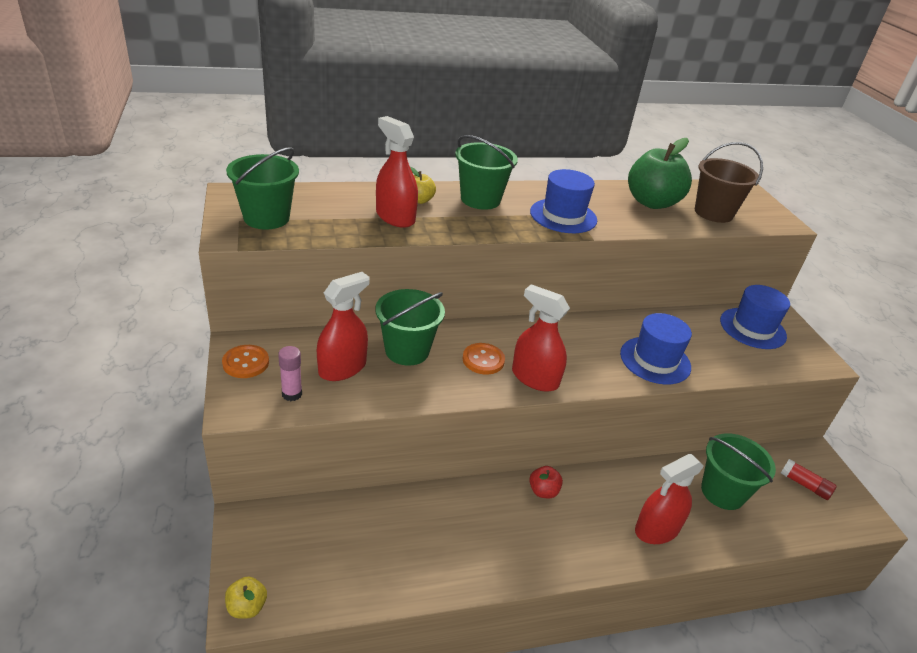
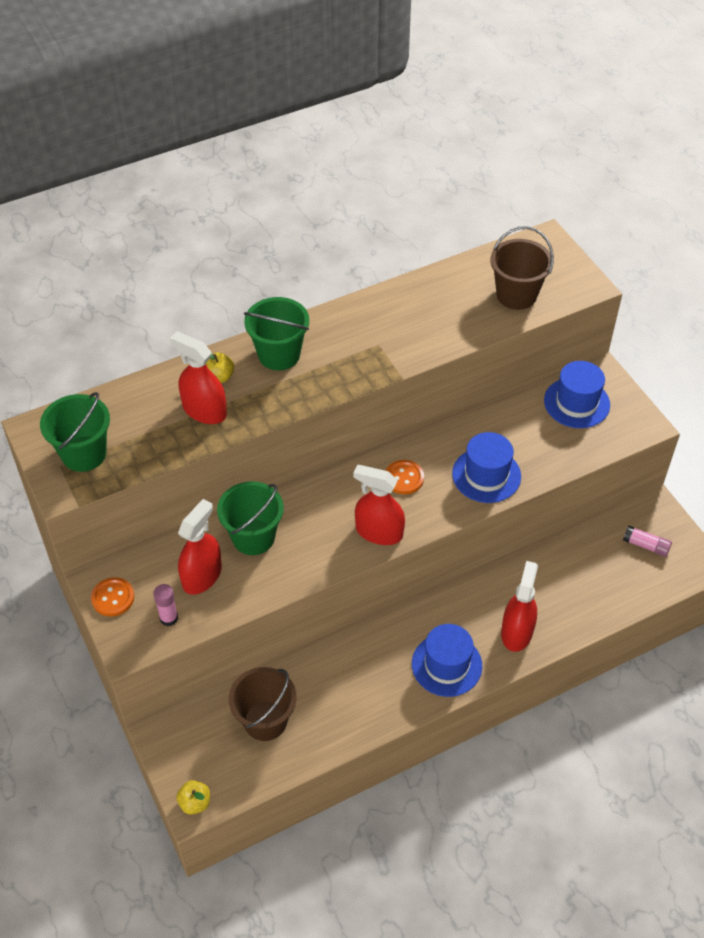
camera: 10 degrees left, 15 degrees up
orange button [463,343,505,374] -> orange button moved to [386,460,424,494]
red apple [529,466,563,498] -> none
blue hat [530,169,597,233] -> blue hat moved to [412,624,482,697]
green apple [628,138,692,209] -> none
red spray bottle [635,454,704,544] -> red spray bottle turned 150 degrees clockwise [501,561,538,652]
green bucket [701,433,776,510] -> none
red glue stick [781,459,837,500] -> pink glue stick [623,526,672,557]
none -> brown bucket [229,667,296,741]

